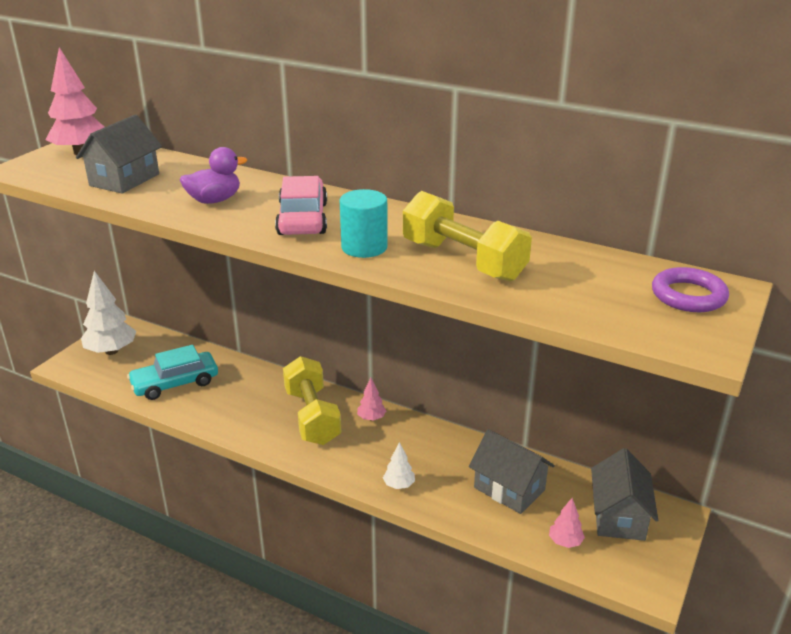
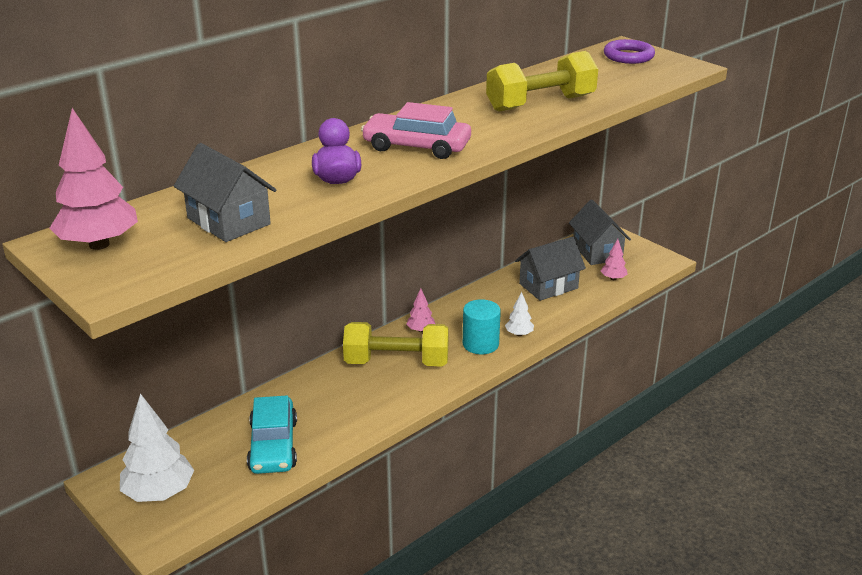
camera: 70 degrees left, 0 degrees up
turquoise cylinder [340,189,388,258] -> turquoise cylinder moved to [463,299,501,354]
grey house [591,448,658,541] -> grey house turned 45 degrees clockwise [569,200,631,265]

